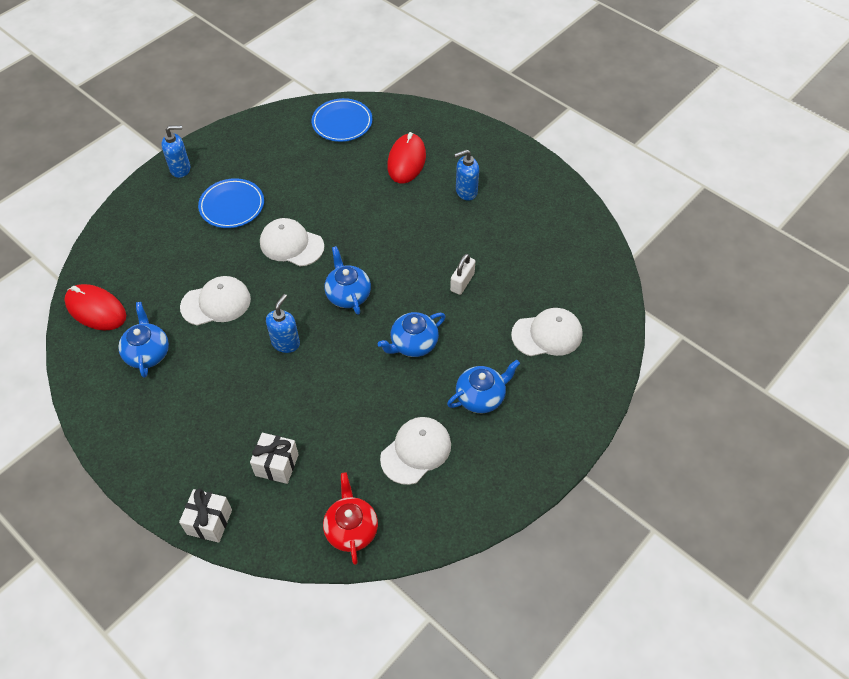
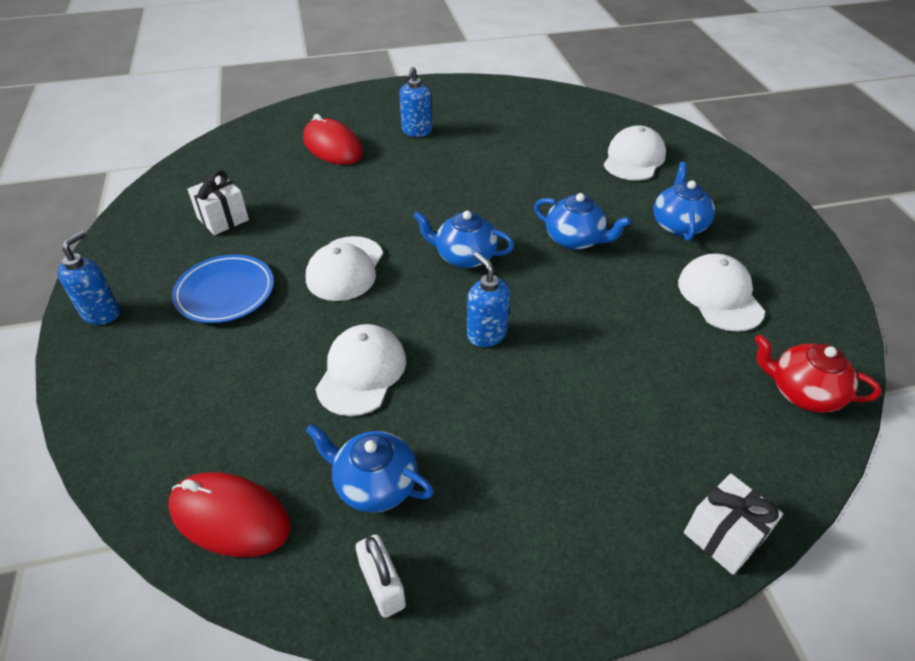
camera: 55 degrees left, 10 degrees down
red mouse [64,284,126,331] -> red mouse turned 45 degrees clockwise [168,472,291,557]
white gift [250,433,299,484] -> white gift moved to [187,170,249,235]
white cap [260,218,324,266] -> white cap turned 45 degrees counterclockwise [306,236,383,301]
blue plate [312,98,373,142] -> none
blue teapot [378,312,445,357] -> blue teapot turned 60 degrees counterclockwise [534,193,631,250]
white padlock [450,254,475,295] -> white padlock moved to [356,534,406,618]

